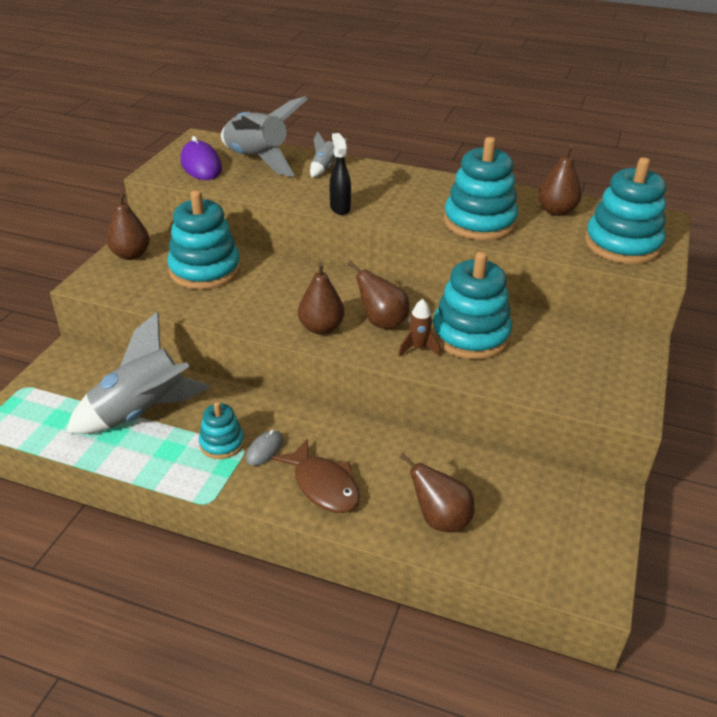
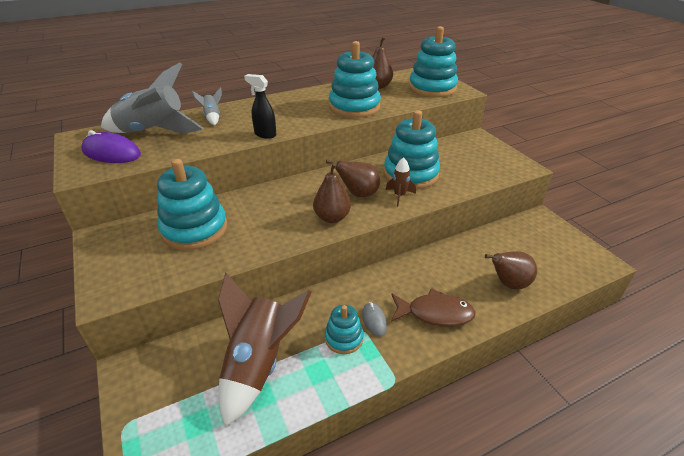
camera: 45 degrees left, 0 degrees up
grey rocket [66,312,210,434] -> brown rocket [218,273,312,427]
brown pear [107,191,150,260] -> none

